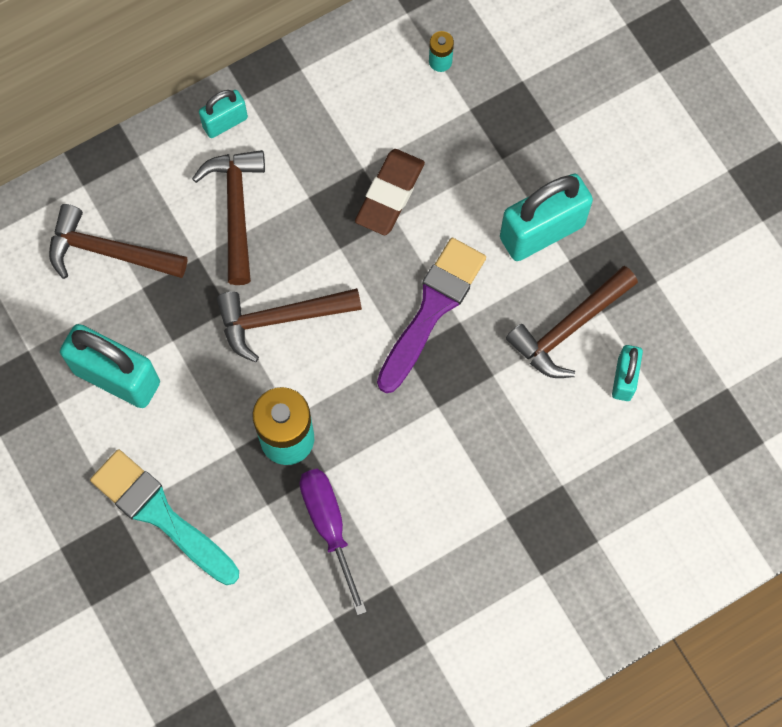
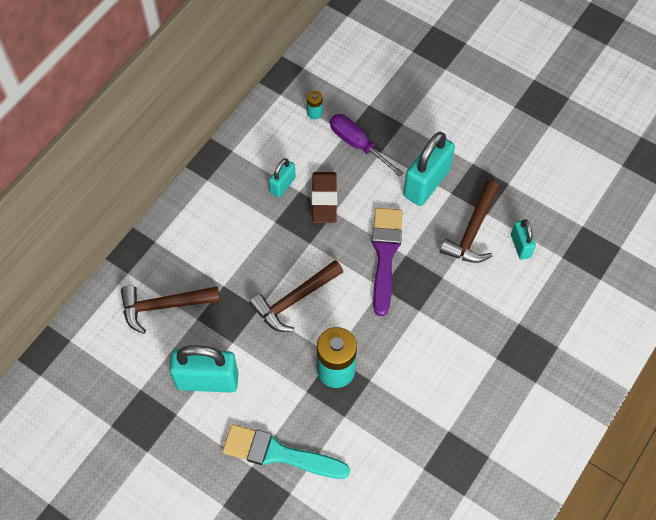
camera: 25 degrees left, 10 degrees down
brown hammer [192,150,265,285] -> none
turquoise padlock [199,90,248,138] -> turquoise padlock moved to [269,158,296,198]
purple screwdriver [300,469,367,615] -> purple screwdriver moved to [330,114,404,177]

